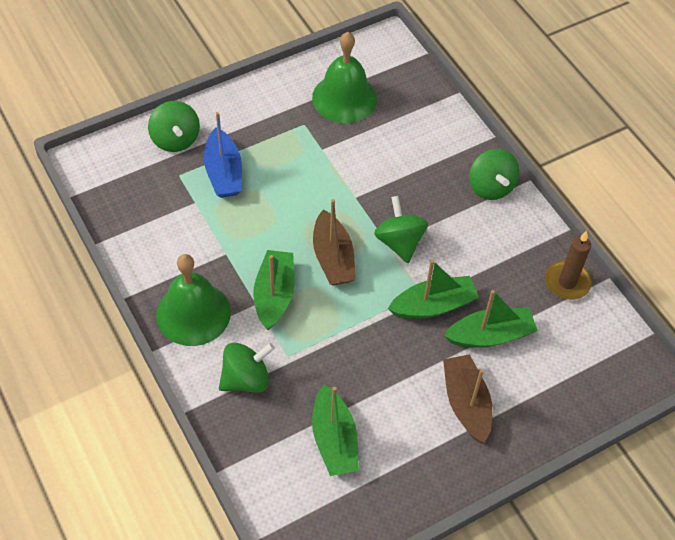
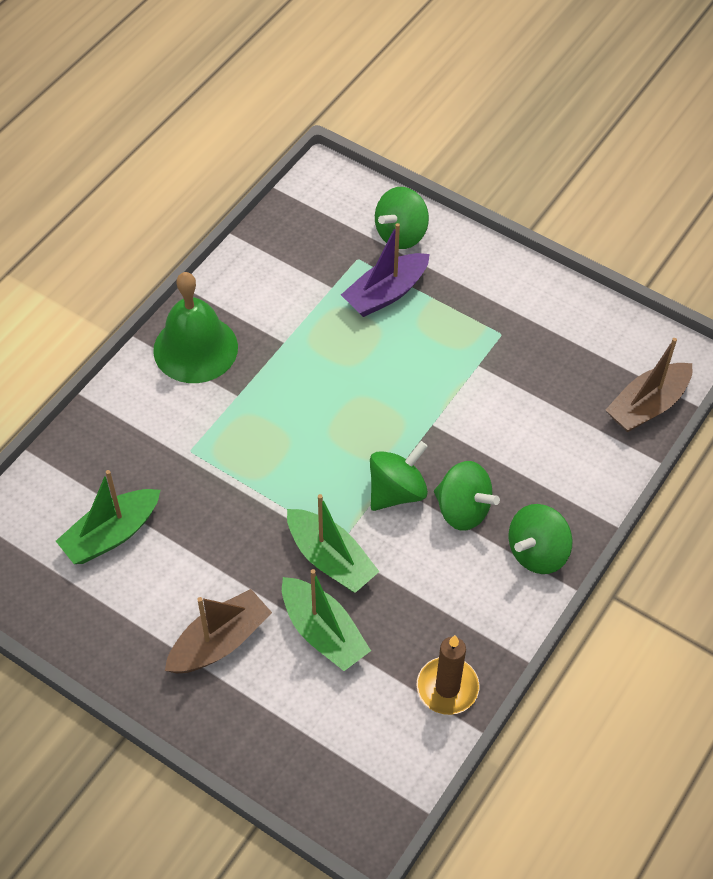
camera: 65 degrees right, 0 degrees up
blue boat [204,112,242,198] -> purple boat [341,223,430,317]
green spinning top [219,342,275,393] -> green spinning top moved to [434,461,500,531]
green boat [253,250,294,330] -> none
green bell [312,32,377,123] -> none
brown boat [313,199,356,286] -> brown boat moved to [606,338,692,432]

